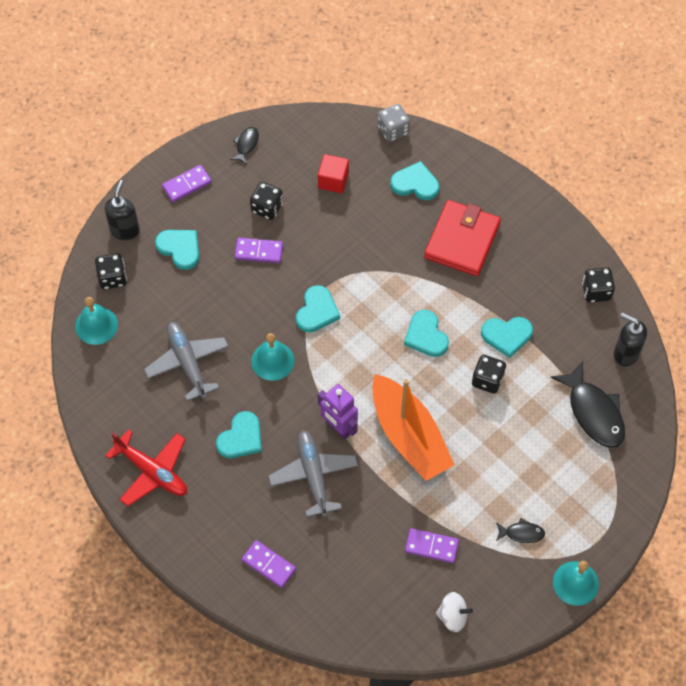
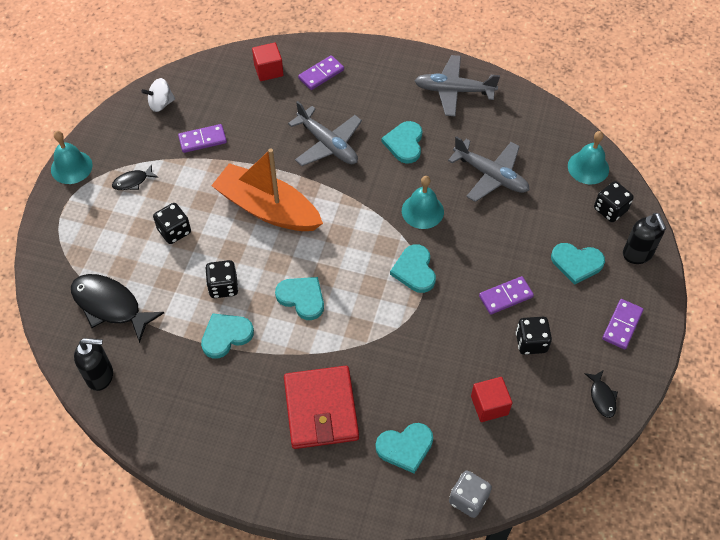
camera: 150 degrees right, 5 degrees down
red plane [105,429,187,506] -> grey plane [414,55,500,117]
purple domino [242,540,296,588] -> purple domino turned 45 degrees counterclockwise [298,55,344,90]
purple robot [318,384,358,439] -> none
black dice [582,267,615,303] -> black dice moved to [153,203,191,244]
none -> red cube [252,42,283,81]

